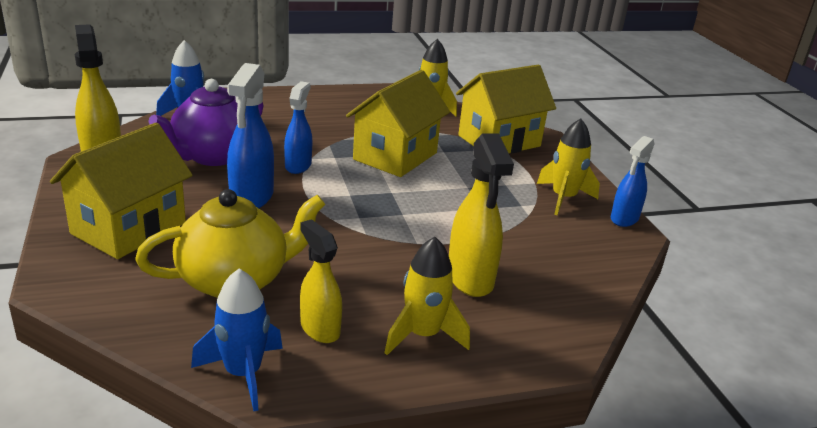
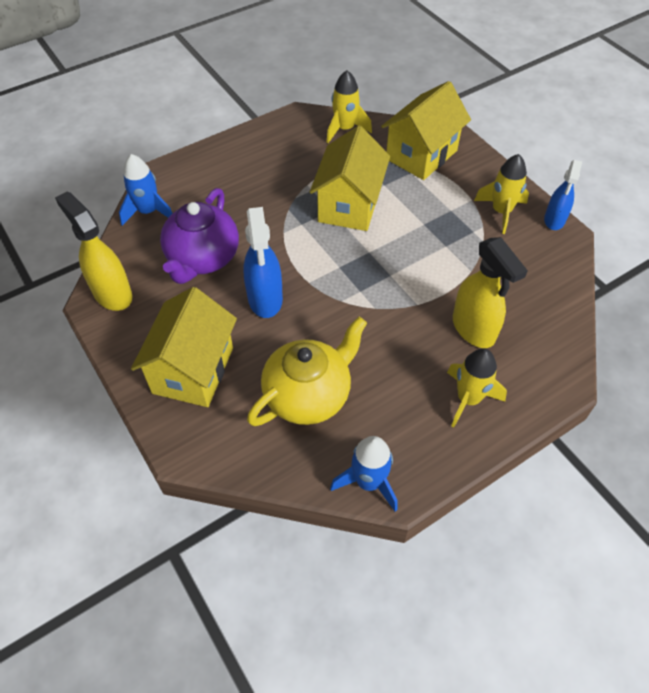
camera: 15 degrees left, 25 degrees up
blue spray bottle [284,81,312,174] -> none
yellow spray bottle [300,219,342,343] -> none

